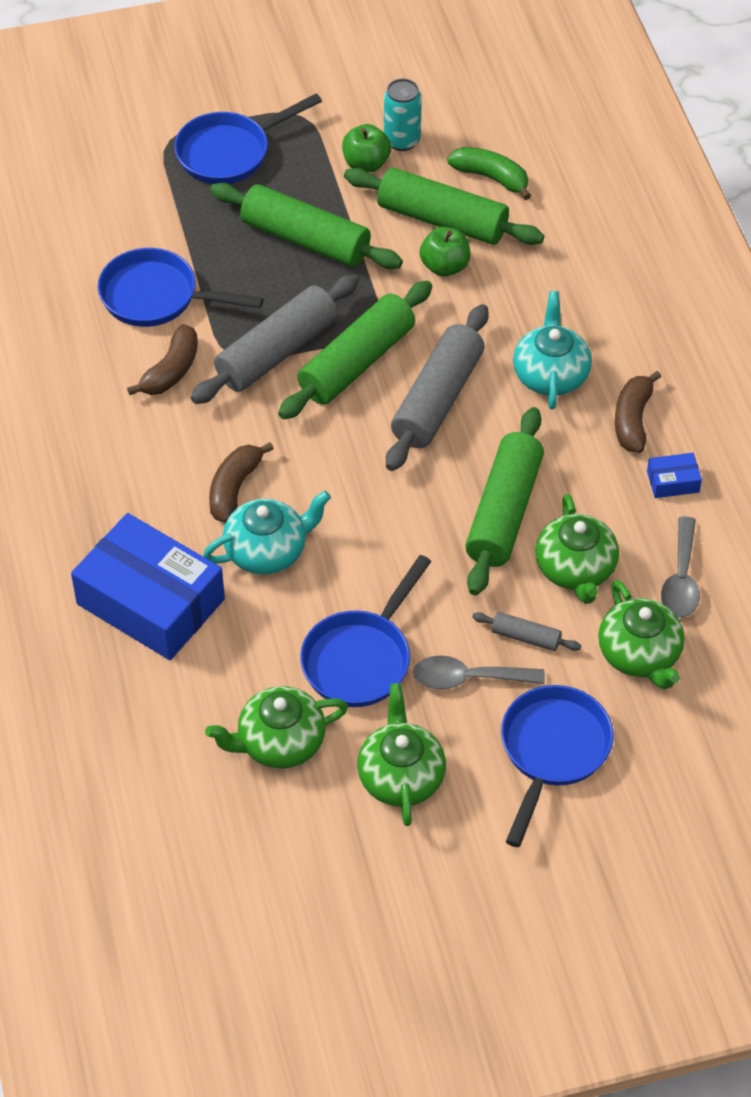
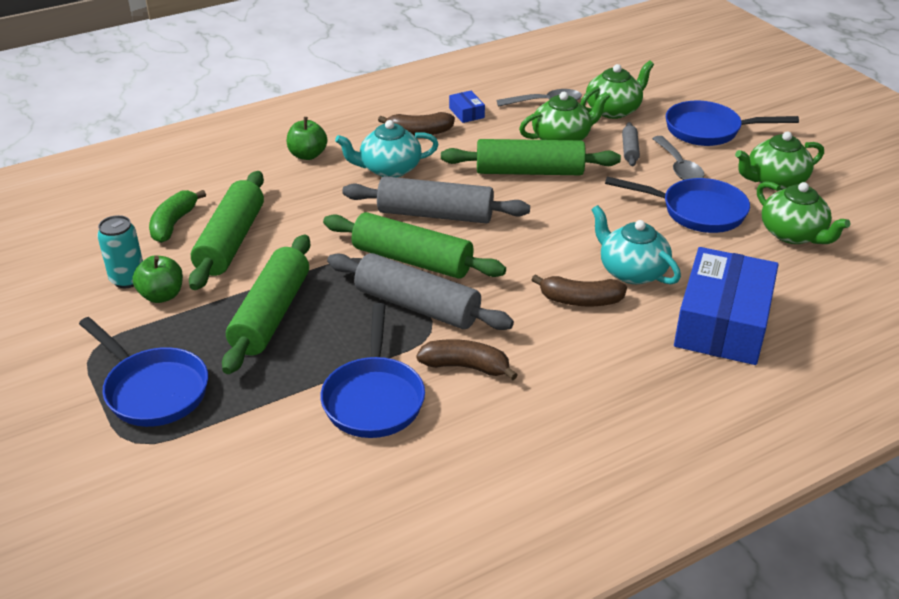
camera: 105 degrees left, 15 degrees down
green apple [420,227,470,277] -> green apple moved to [287,117,327,160]

